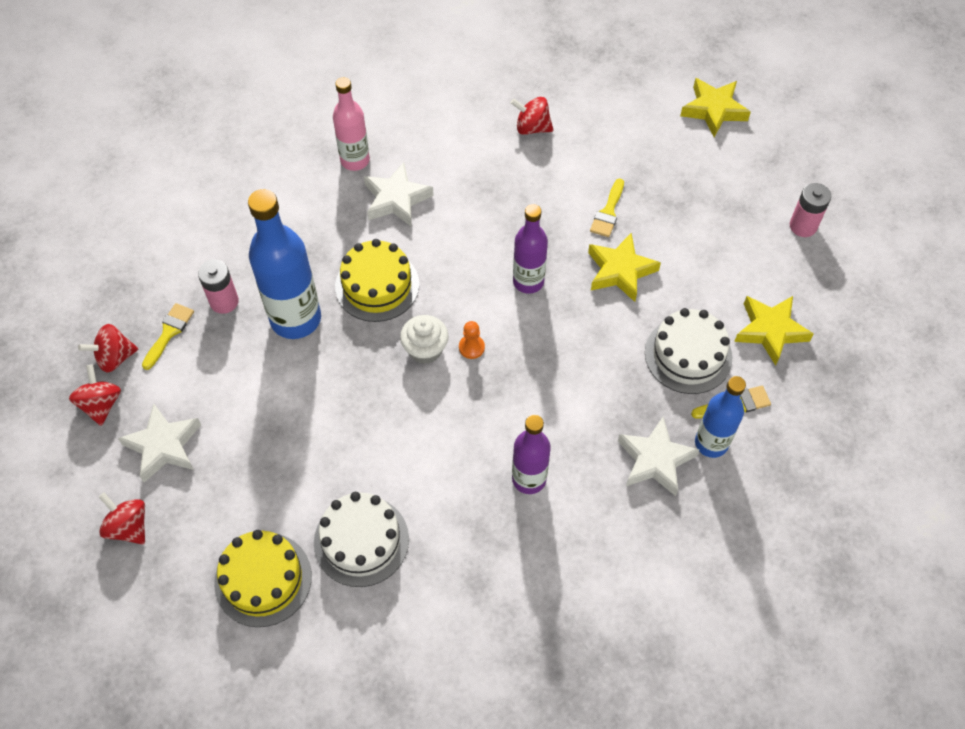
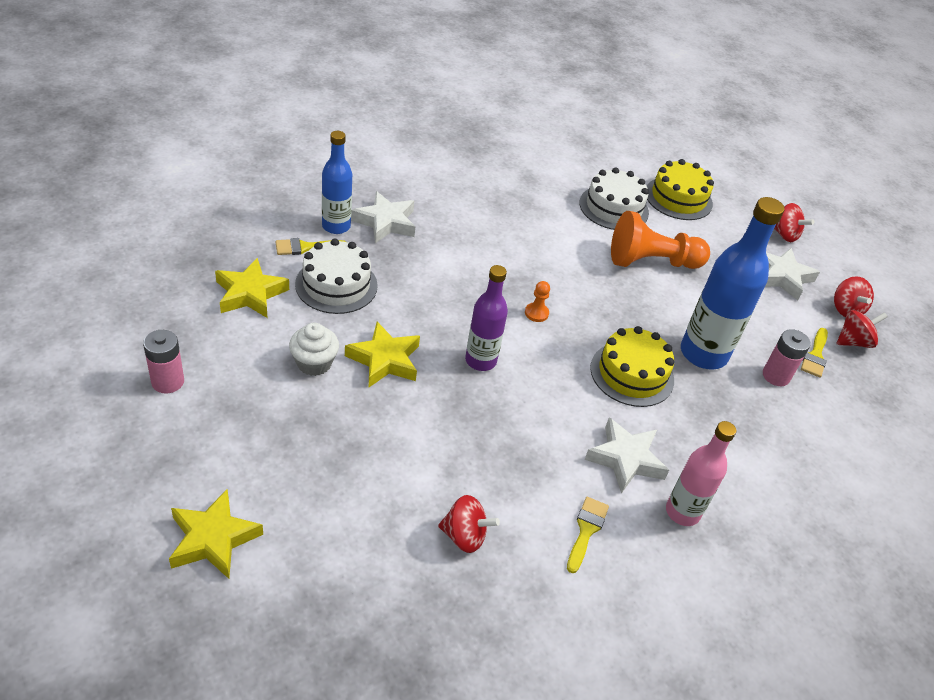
camera: 175 degrees right, 15 degrees down
white cupcake [400,315,449,364] -> white cupcake moved to [289,323,339,376]
purple bottle [512,415,551,494] -> none
yellow brush [590,178,624,237] -> yellow brush moved to [567,497,609,573]
none -> orange pawn [611,211,710,269]

